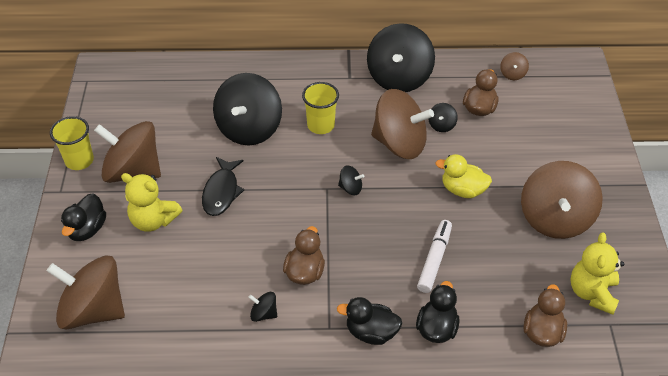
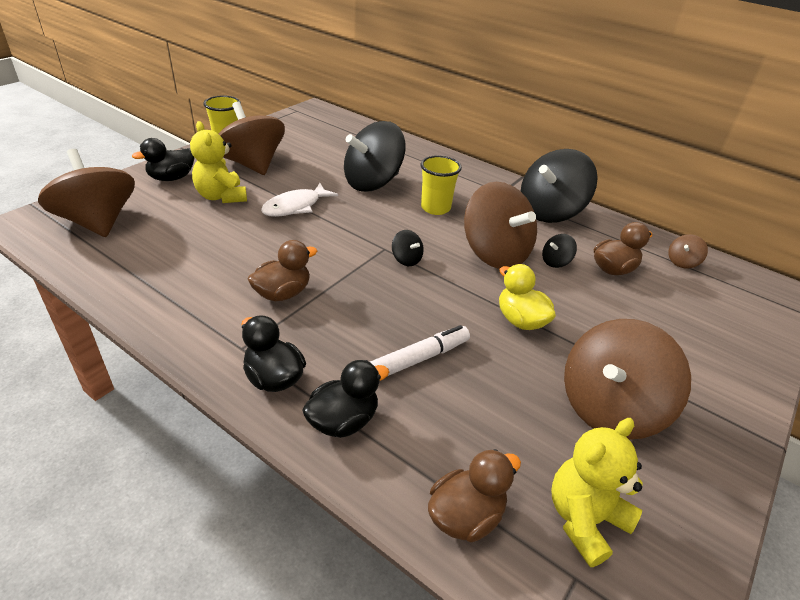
camera: 35 degrees right, 10 degrees down
black fish [202,157,244,216] -> white fish [261,183,338,217]
black spinning top [248,292,277,322] -> none

